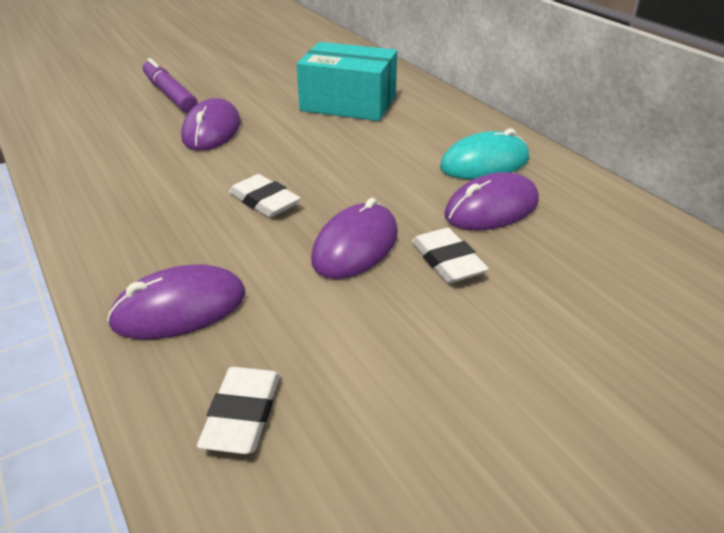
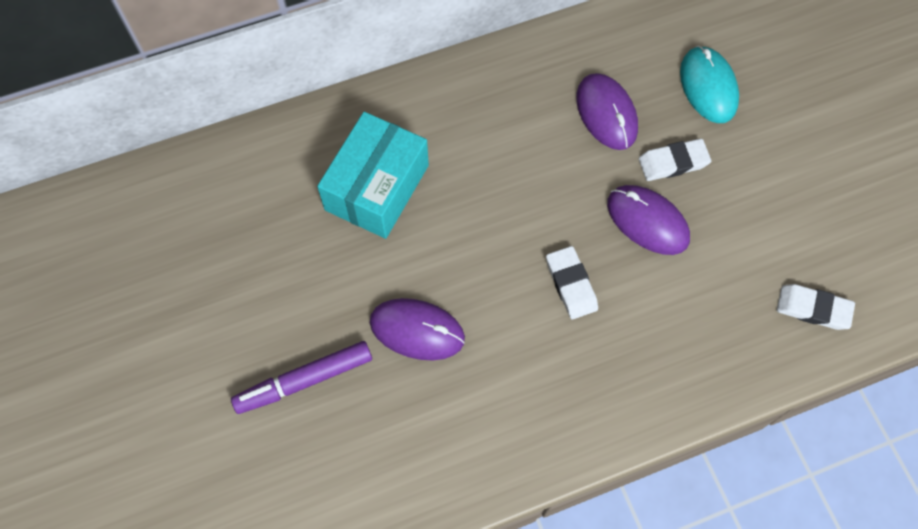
camera: 80 degrees left, 30 degrees up
purple mouse [107,264,246,339] -> none
white eraser [229,174,301,217] -> white eraser turned 75 degrees counterclockwise [546,246,598,319]
turquoise mouse [440,129,529,179] -> turquoise mouse moved to [680,46,739,123]

